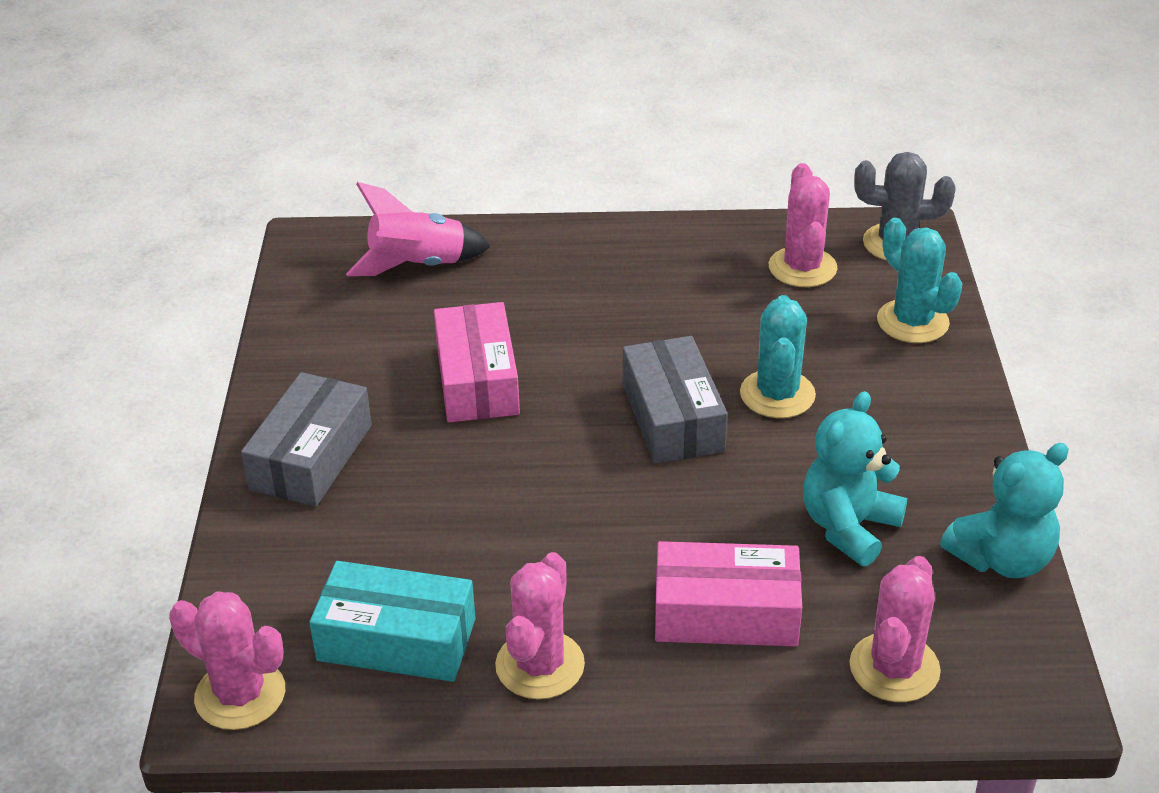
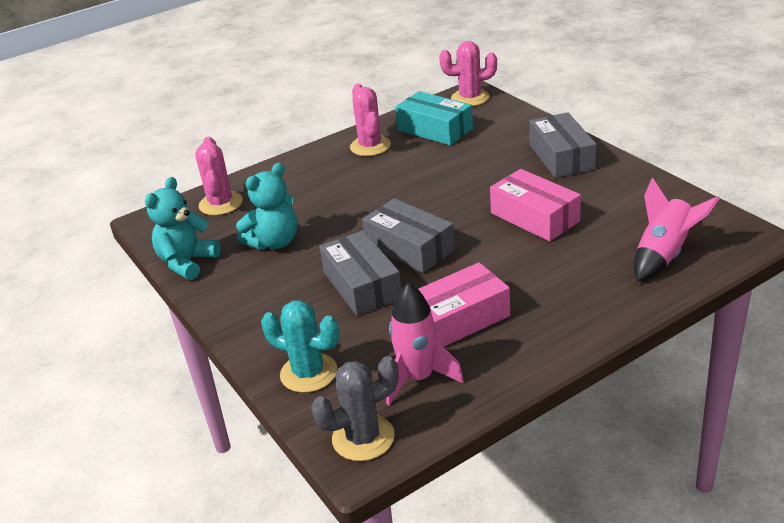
camera: 150 degrees right, 5 degrees down
turquoise box [309,561,476,682] -> turquoise box turned 60 degrees clockwise [395,91,473,146]
pink box [655,541,802,646] -> pink box moved to [418,262,510,347]
turquoise cactus [740,295,816,418] -> grey box [319,231,401,316]
pink cactus [769,163,837,287] -> pink rocket [386,283,464,406]
turquoise teddy bear [803,391,907,566] -> turquoise teddy bear turned 45 degrees clockwise [236,163,297,250]

